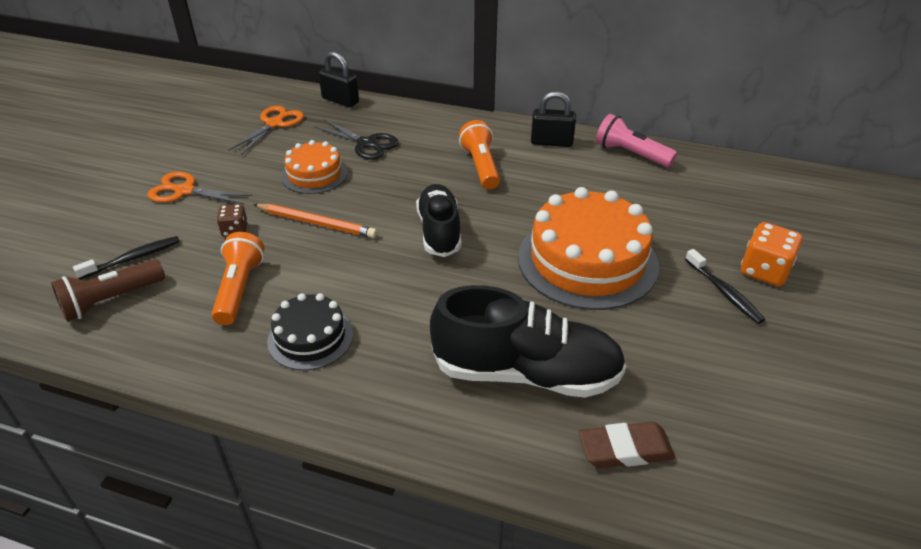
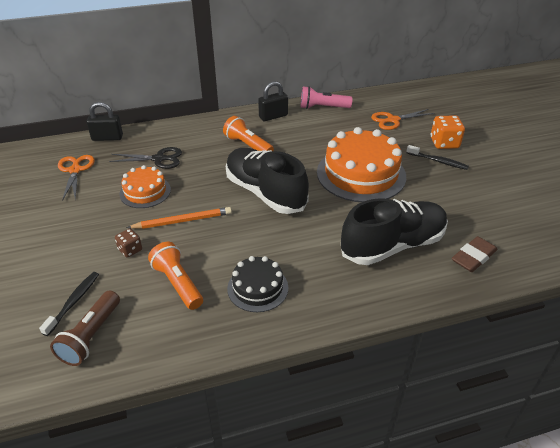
camera: 35 degrees left, 0 degrees up
orange scissors [147,172,252,204] -> orange scissors moved to [371,109,434,130]
black shoe [416,184,462,257] -> black shoe [226,148,309,214], size x1.51

